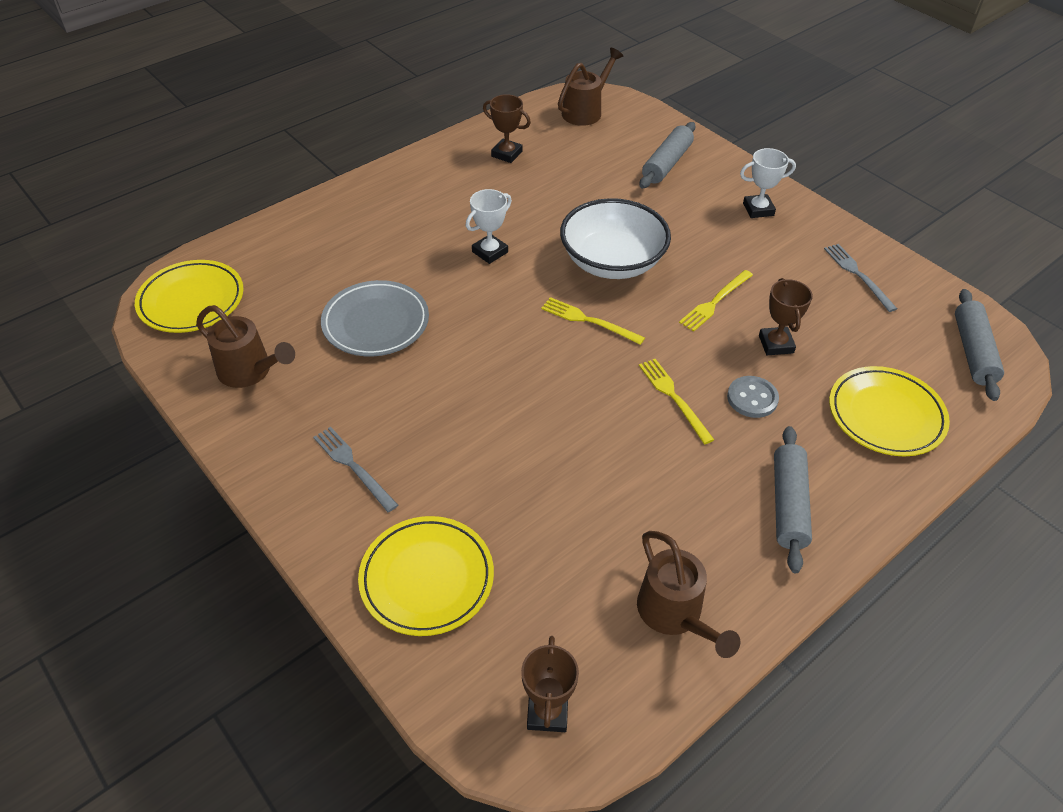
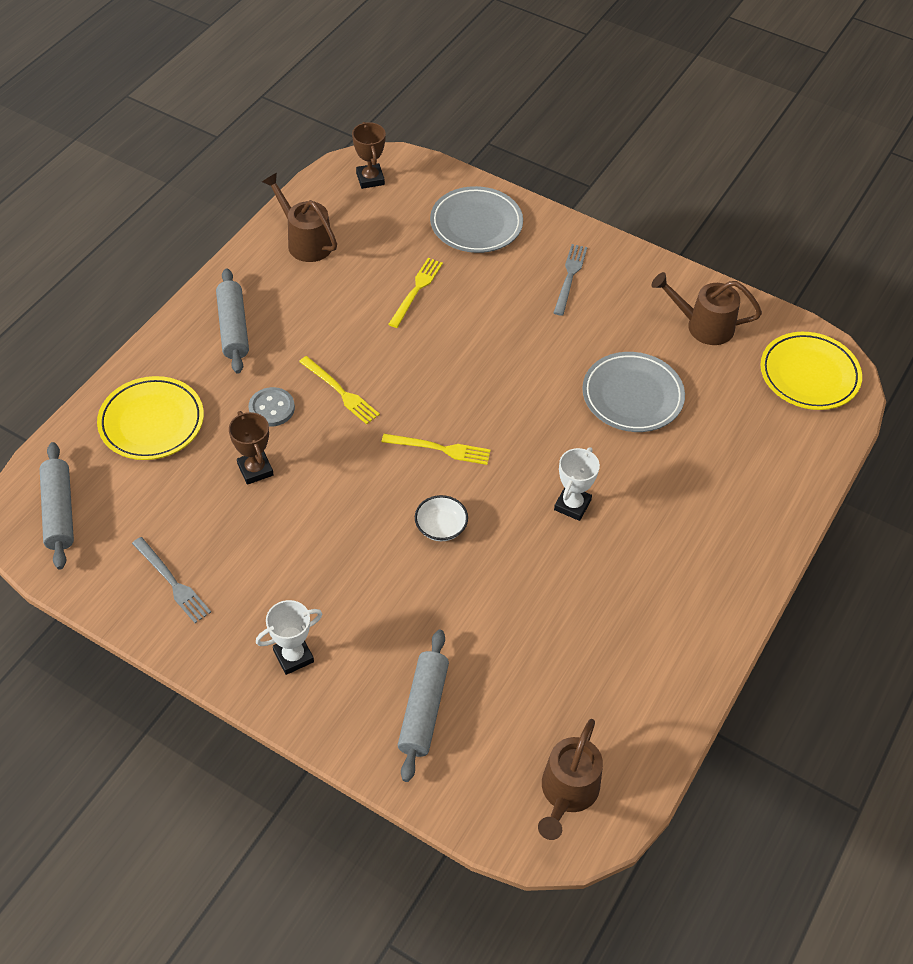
camera: 160 degrees right, 5 degrees up
grey fork [313,427,398,512] -> grey fork turned 105 degrees counterclockwise [553,244,587,316]
yellow plate [358,516,494,636] -> grey plate [430,186,523,253]
brown trophy [483,94,531,163] -> none
white bowl [560,198,671,279] -> white bowl [415,495,468,541], size x0.45
yellow fork [679,270,753,332] -> yellow fork moved to [389,258,443,328]

